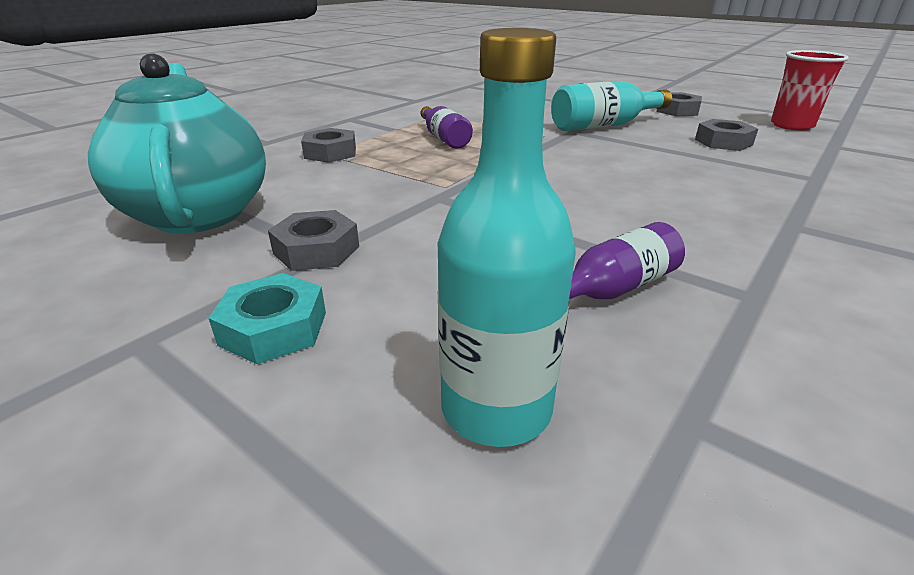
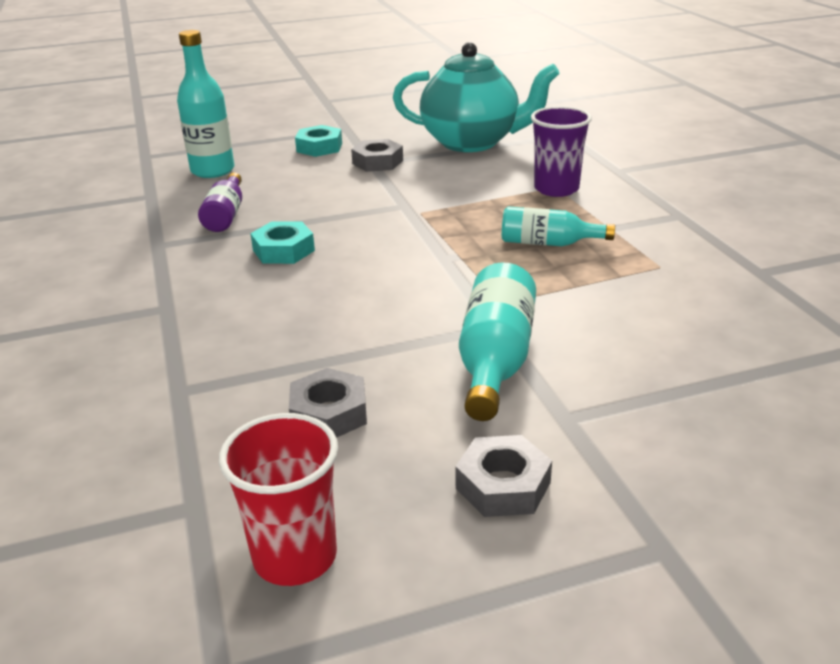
camera: 125 degrees right, 0 degrees up
grey nut [301,128,356,163] -> purple cup [531,106,592,197]
purple bottle [420,106,473,149] -> turquoise bottle [502,206,615,246]
none -> turquoise nut [250,221,315,264]

